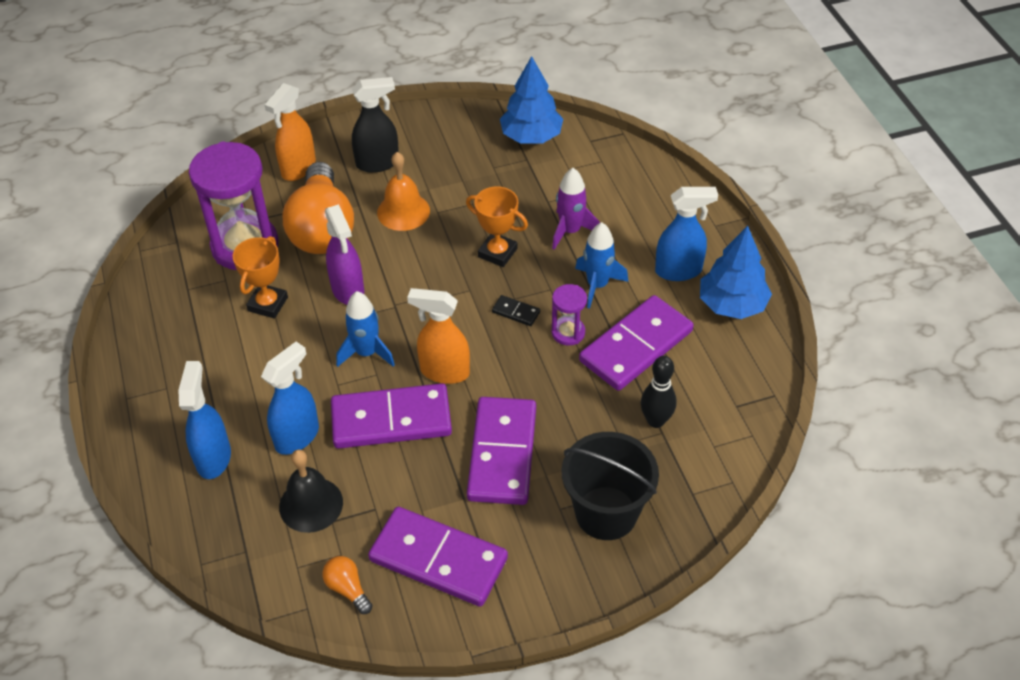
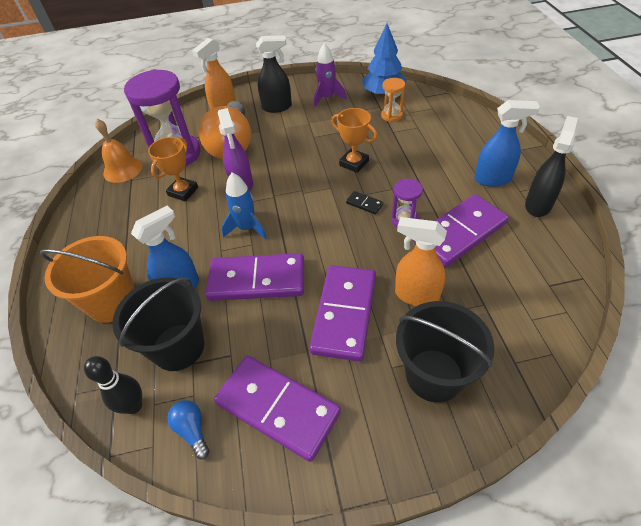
camera: 10 degrees right, 0 degrees up
blue spray bottle [178,361,231,479] -> orange bucket [40,236,135,323]
black bell [279,450,343,533] -> black bucket [112,277,205,371]
orange light bulb [322,556,372,614] -> blue light bulb [167,400,209,459]
orange bell [377,152,430,231] -> orange bell moved to [95,119,143,183]
orange spray bottle [407,288,470,384] -> orange spray bottle moved to [395,217,447,306]
purple rocket [552,168,600,250] -> purple rocket moved to [314,43,347,107]
blue rocket [575,222,628,309] -> none
black bowling pin [641,356,677,428] -> black bowling pin moved to [84,356,142,414]
blue tree [700,226,772,319] -> black spray bottle [525,116,579,217]
none -> orange hourglass [381,78,406,122]

